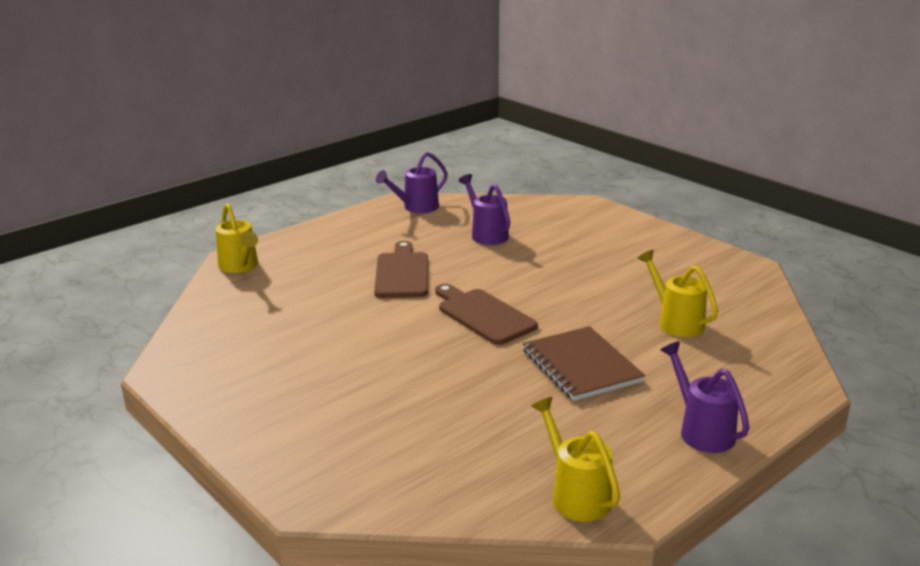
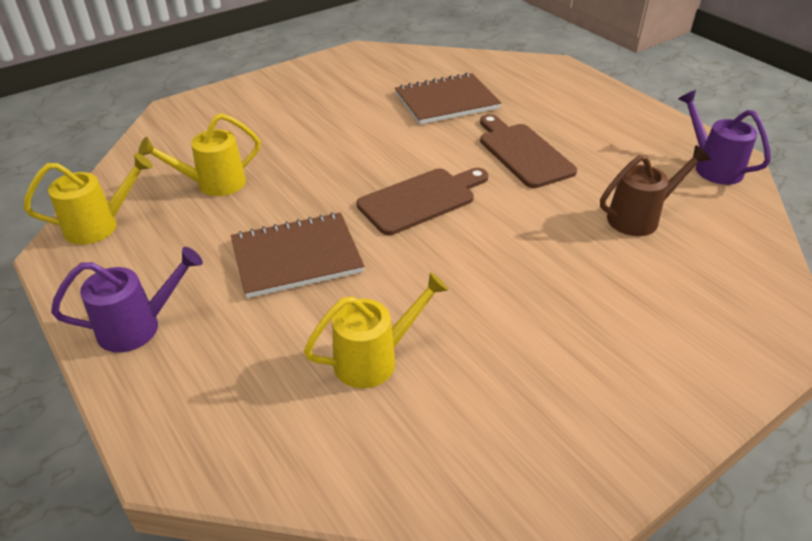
camera: 95 degrees right, 15 degrees up
yellow watering can [215,203,258,273] -> yellow watering can moved to [138,113,261,196]
brown cutting board [374,241,428,298] -> brown cutting board turned 120 degrees counterclockwise [480,114,577,188]
purple watering can [459,174,510,245] -> brown watering can [600,145,711,236]
none -> brown notebook [395,72,501,124]

